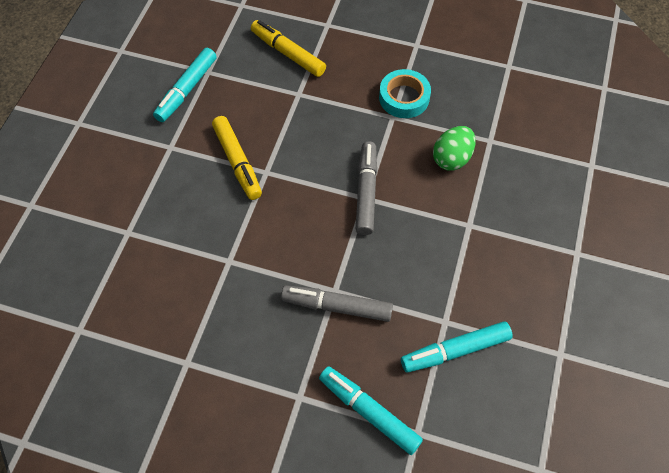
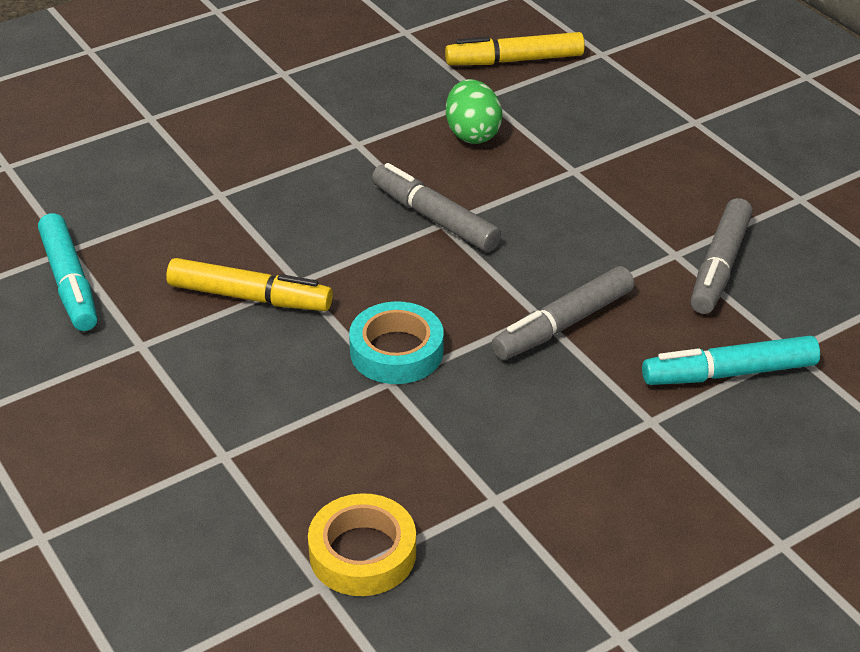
camera: 50 degrees left, 20 degrees down
yellow marker [251,20,326,77] -> yellow marker moved to [445,32,585,65]
turquoise tape [379,69,431,118] -> turquoise tape moved to [349,301,444,384]
turquoise marker [401,321,513,373] -> grey marker [691,198,753,314]
none -> yellow tape [308,493,416,596]

